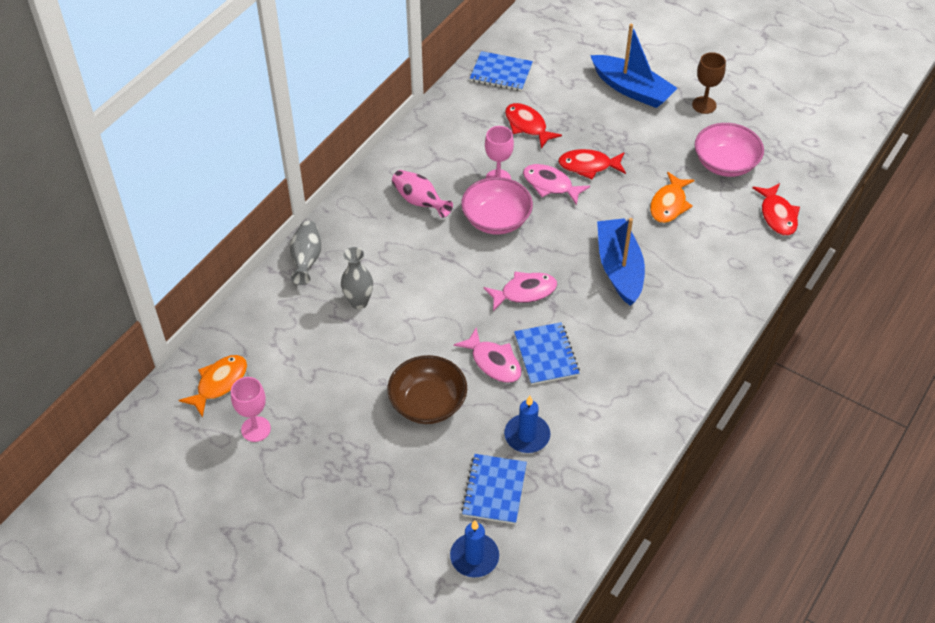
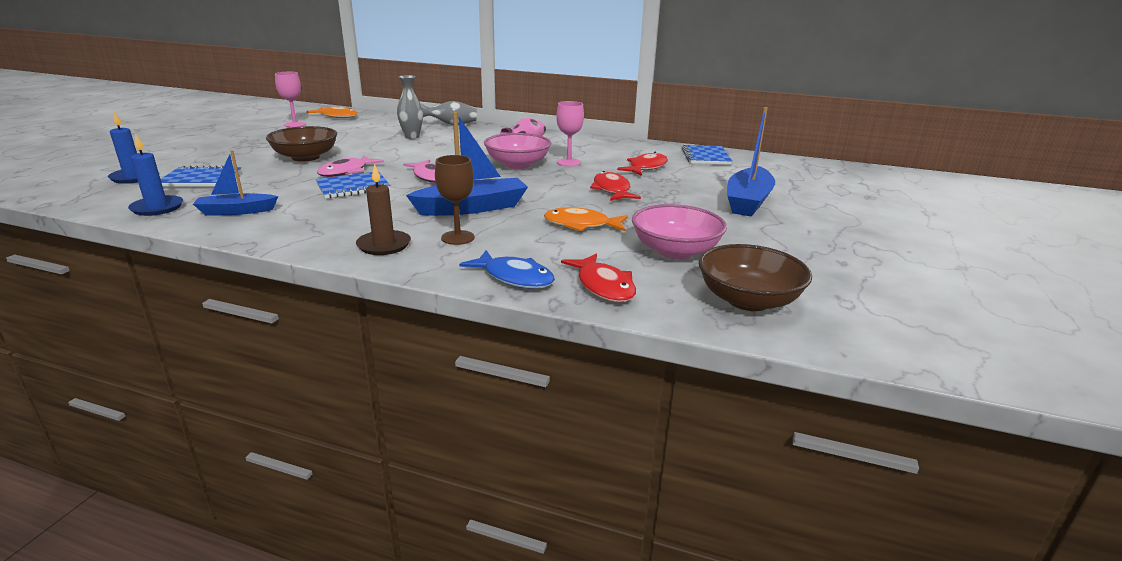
camera: 75 degrees right, 25 degrees down
blue candle [504,396,550,453] -> blue candle moved to [128,133,183,216]
pink fish [523,164,590,205] -> none
brown goblet [692,52,726,114] -> brown goblet moved to [435,155,475,245]
red fish [752,183,800,236] -> red fish turned 90 degrees counterclockwise [561,253,636,302]
none -> blue boat [193,150,278,216]
none -> brown candle [356,164,411,255]
none -> blue fish [459,250,555,289]
none -> brown bowl [699,244,812,311]

